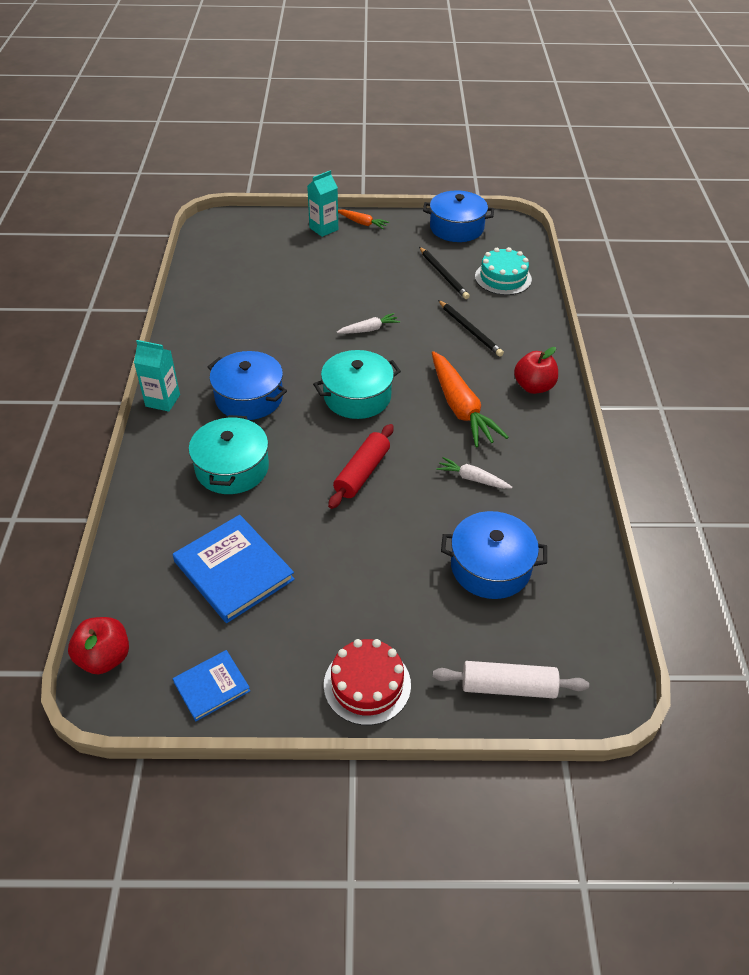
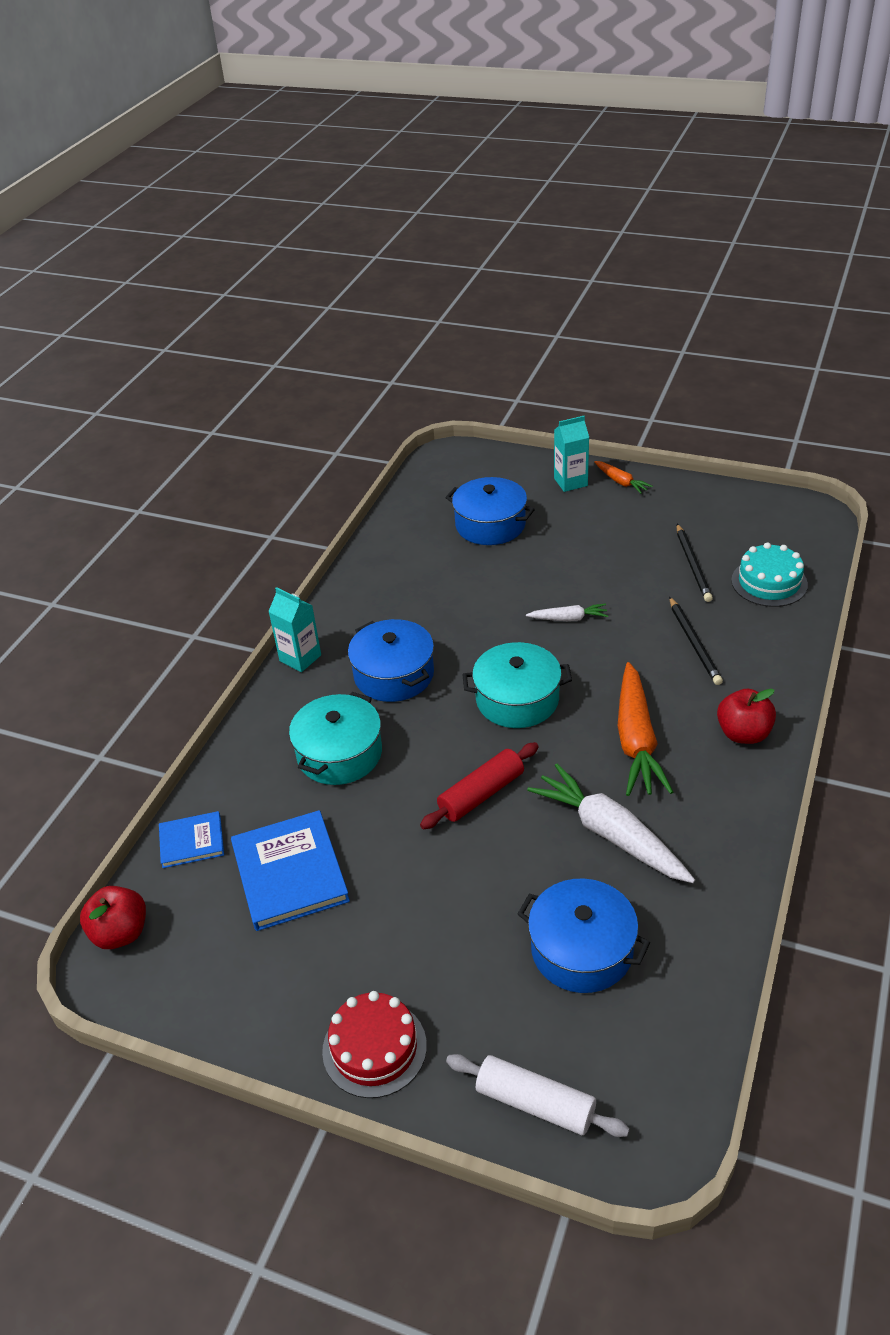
camera: 25 degrees right, 5 degrees down
blue book [173,650,250,721] -> blue book moved to [159,811,224,868]
blue pot [423,190,494,242] -> blue pot moved to [445,477,535,545]
white carrot [436,457,512,489] -> white carrot [527,764,695,883], size x1.98

